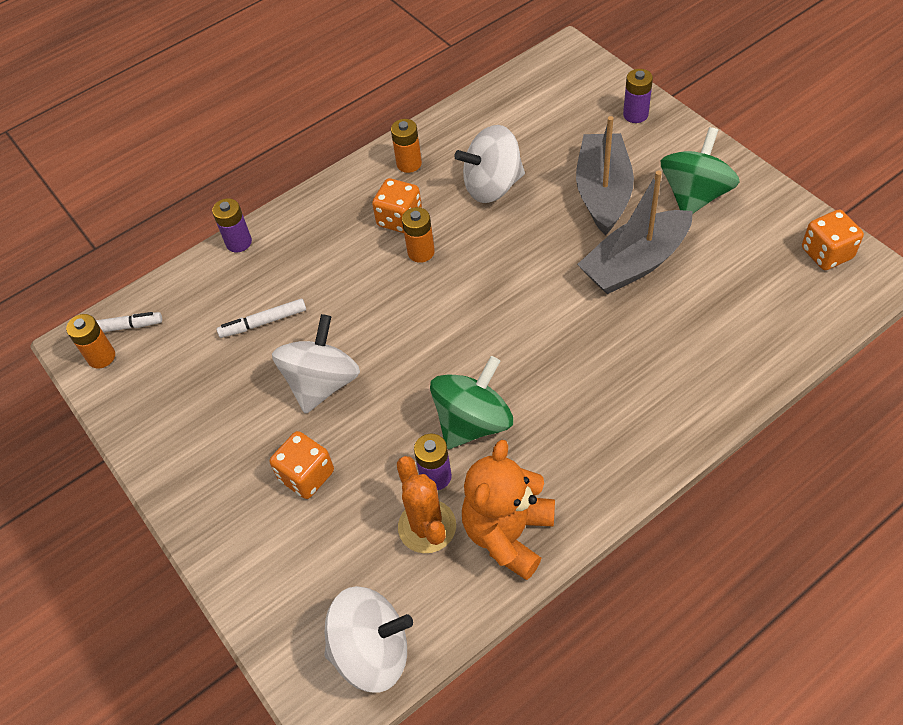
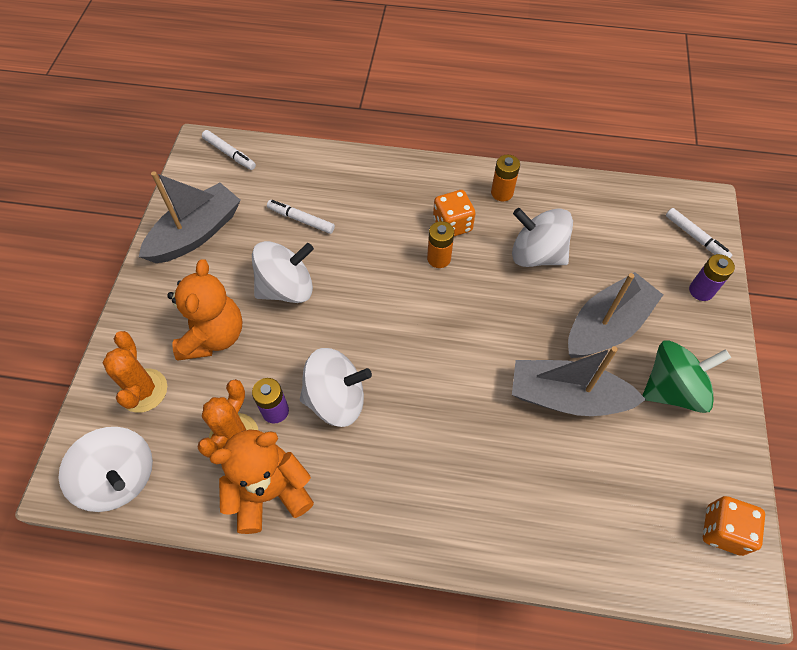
camera: 40 degrees right, 5 degrees up
orange battery [66,314,115,368] -> none
purple battery [212,198,252,252] -> none
orange dice [270,431,334,499] -> orange teddy bear [167,259,242,360]
green spinning top [430,356,513,449] -> white spinning top [300,348,372,427]
none -> orange cactus [103,331,167,413]
none -> grey boat [139,171,241,263]
none -> white marker [666,208,732,258]

